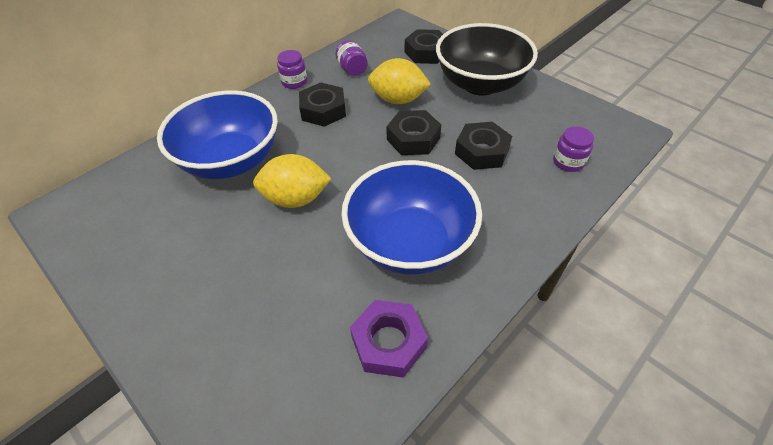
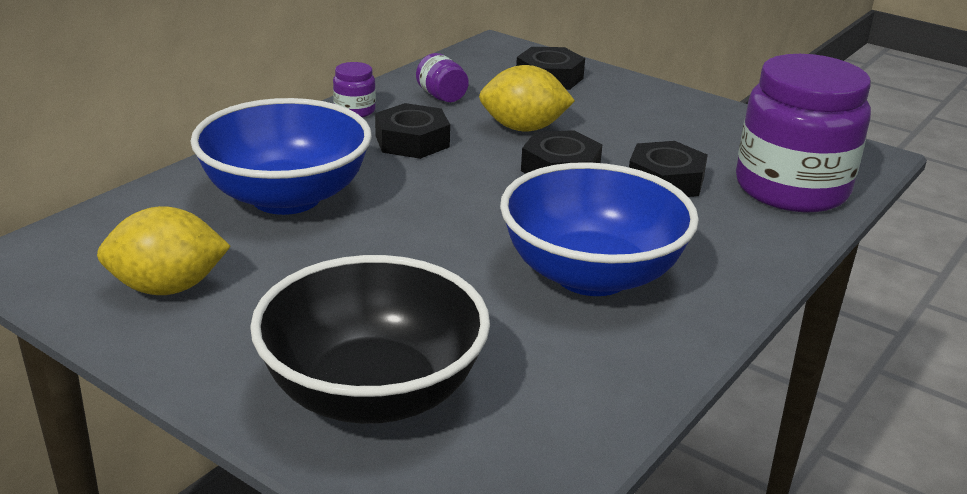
camera: 10 degrees left, 20 degrees down
yellow lemon [253,154,331,208] -> yellow lemon moved to [97,206,231,295]
purple nut [350,300,428,378] -> none
black bowl [436,23,538,95] -> black bowl moved to [250,255,490,424]
purple jar [553,126,594,172] -> purple jar [736,54,871,213], size x2.47

